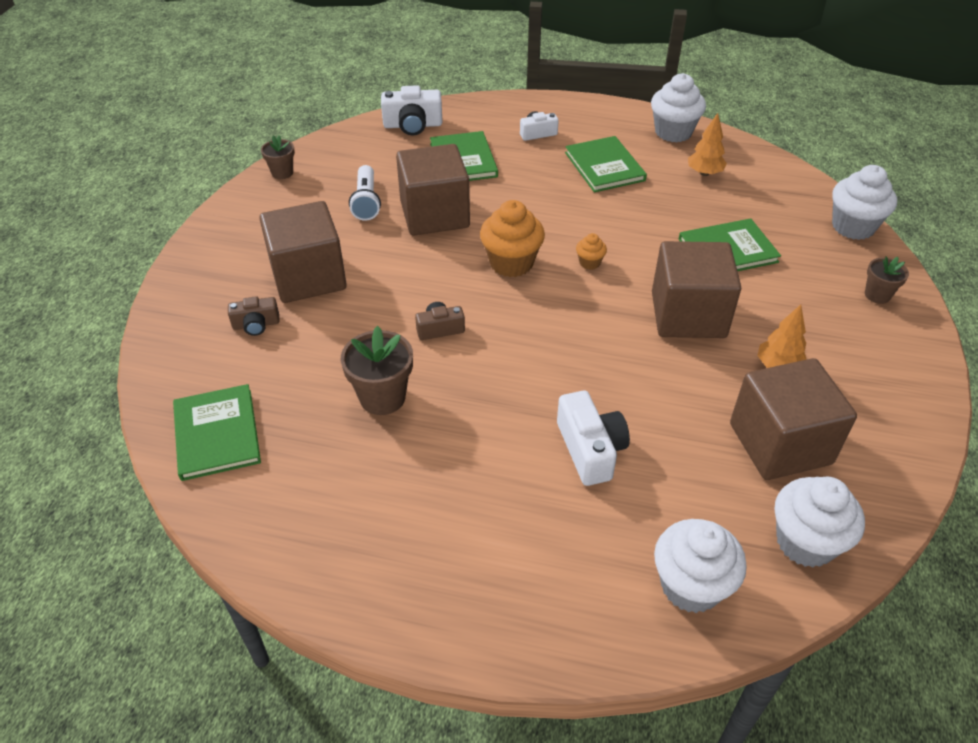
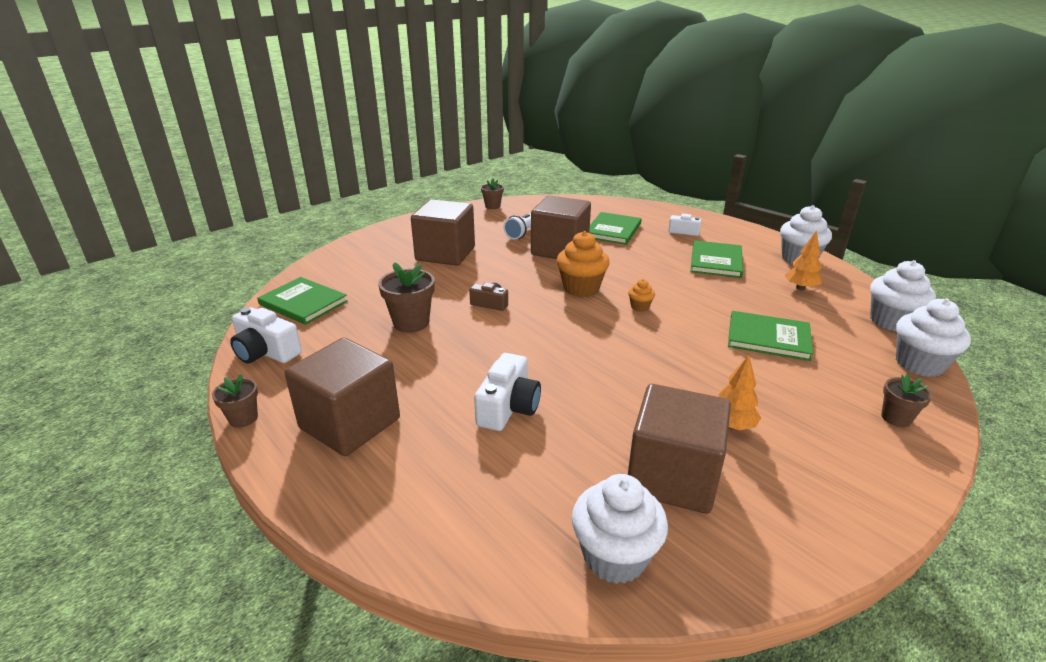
camera: 35 degrees right, 15 degrees down
green book [173,384,261,481] -> green book turned 75 degrees counterclockwise [257,277,348,325]
brown camera [228,296,280,336] -> none
white camera [381,85,442,135] -> white camera moved to [230,307,302,364]
brown cube [652,241,741,338] -> brown cube moved to [285,338,400,456]
white cupcake [654,519,747,613] -> white cupcake moved to [870,260,936,331]
none -> brown flower pot [212,374,258,428]

